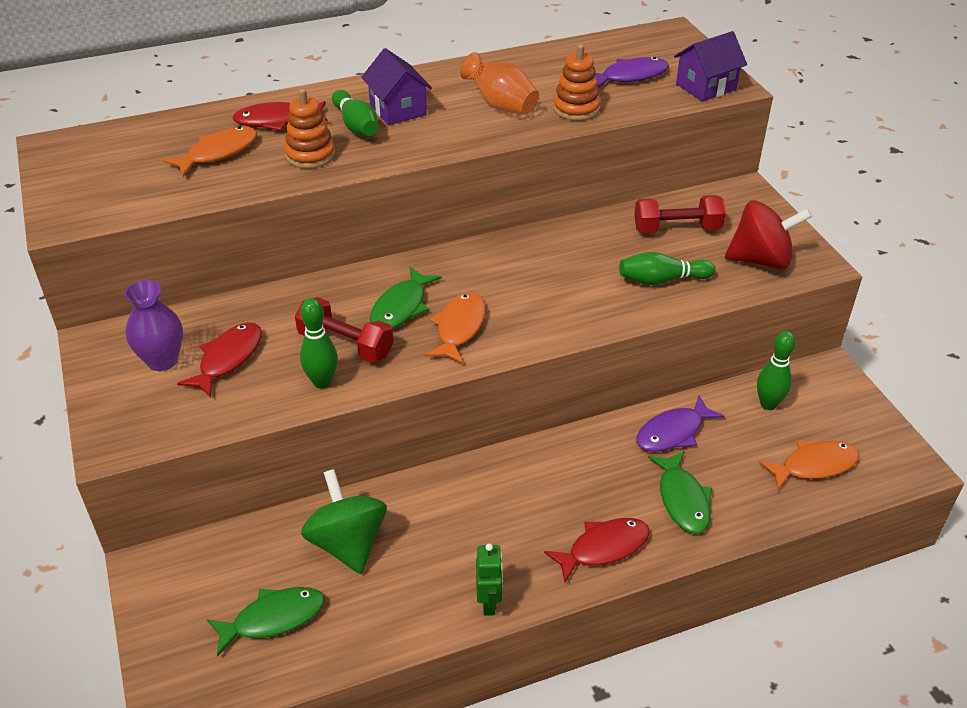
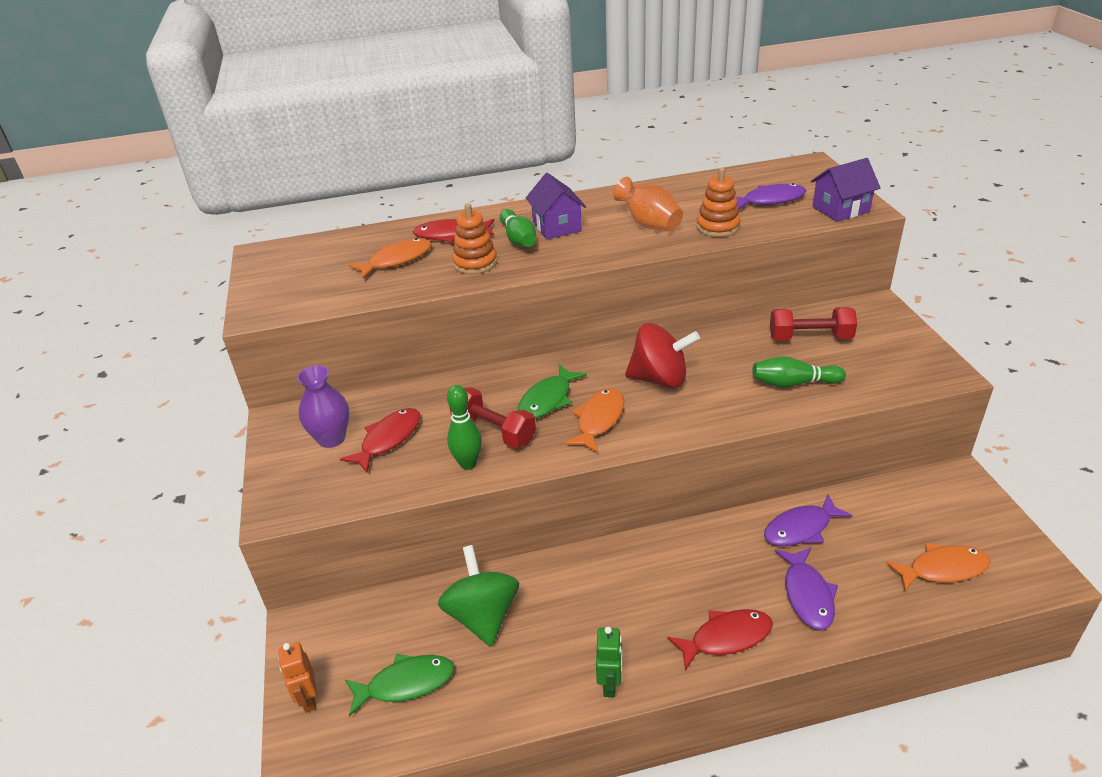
camera: 10 degrees right, 5 degrees down
green fish [648,451,713,534] -> purple fish [775,547,838,630]
red spinning top [725,200,812,270] -> red spinning top moved to [625,323,700,388]
green bowling pin [757,331,795,410] -> none
none -> orange robot [278,642,317,713]

